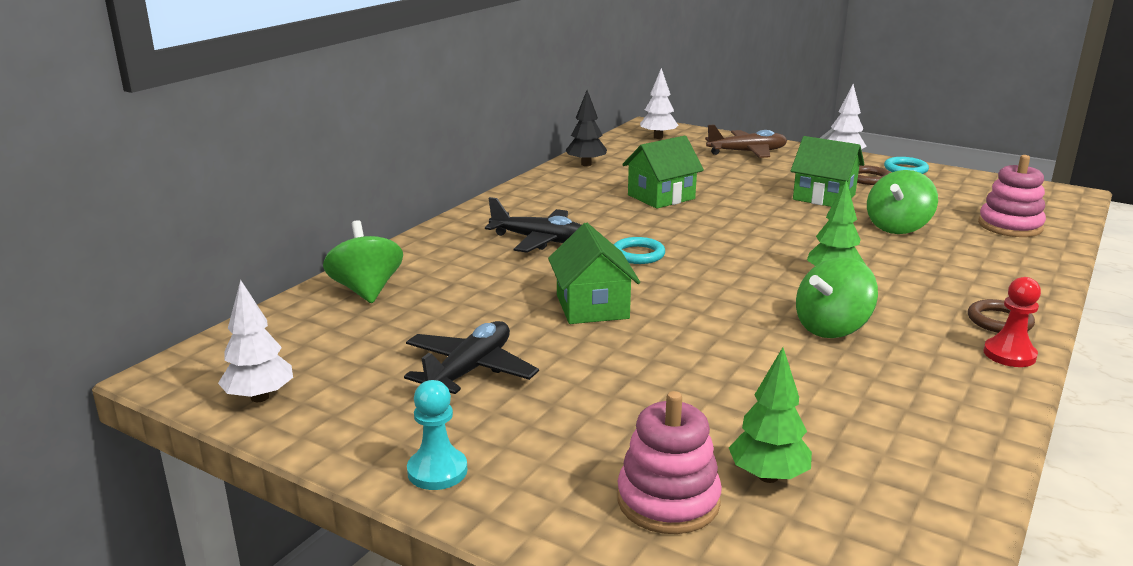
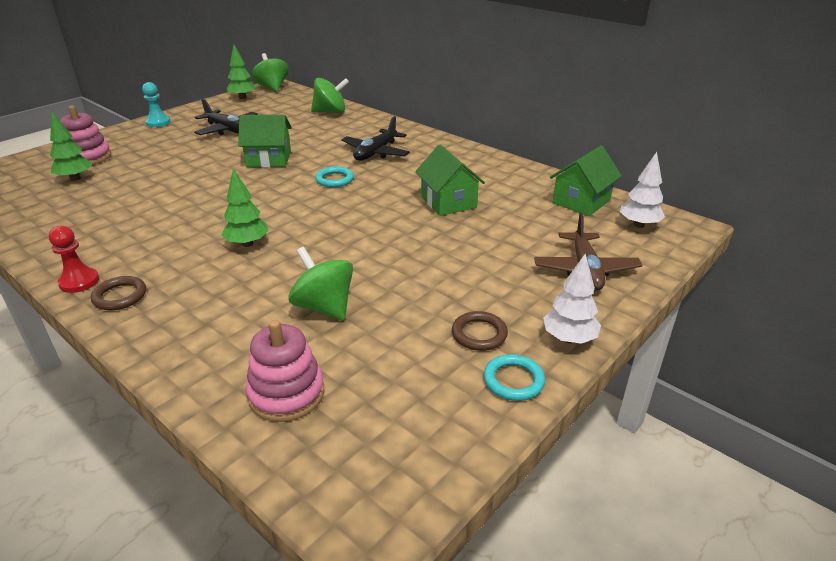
camera: 100 degrees right, 10 degrees up
white tree [218,280,293,402] -> green tree [227,45,256,99]
black tree [566,90,607,166] -> none
green house [791,136,864,207] -> green house moved to [550,146,622,216]
green spinning top [796,257,878,338] -> green spinning top moved to [252,53,289,92]

